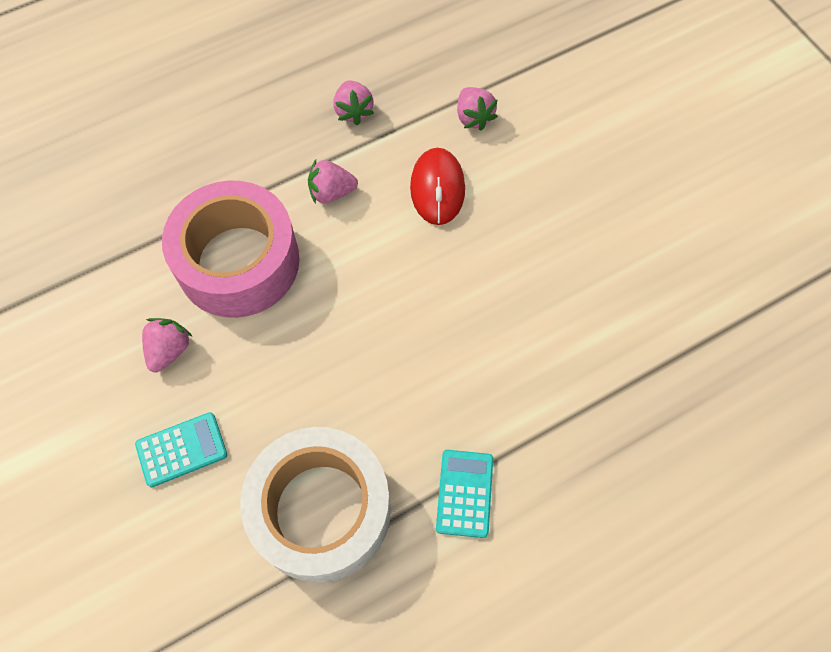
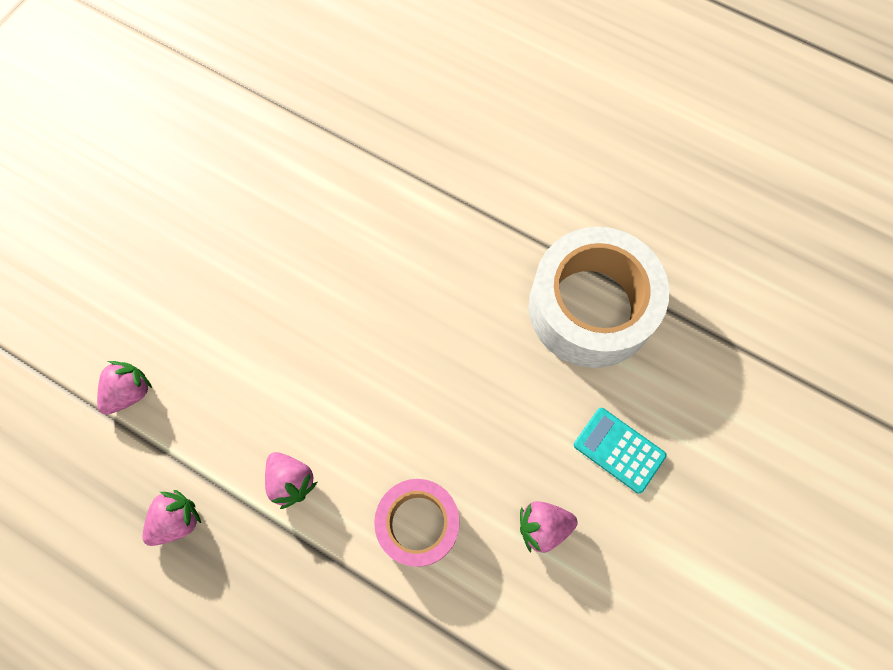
camera: 120 degrees left, 5 degrees up
pink tape [162,180,299,318] -> pink tape [374,479,460,567], size x0.59
red mouse [410,148,465,225] -> none
turquoise calculator [436,450,493,538] -> none

